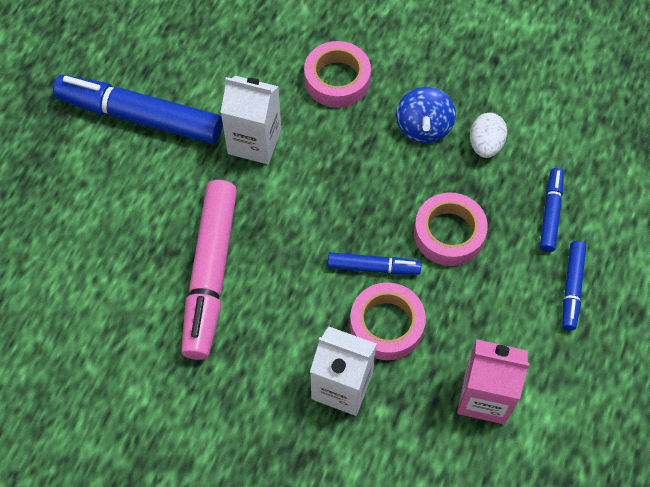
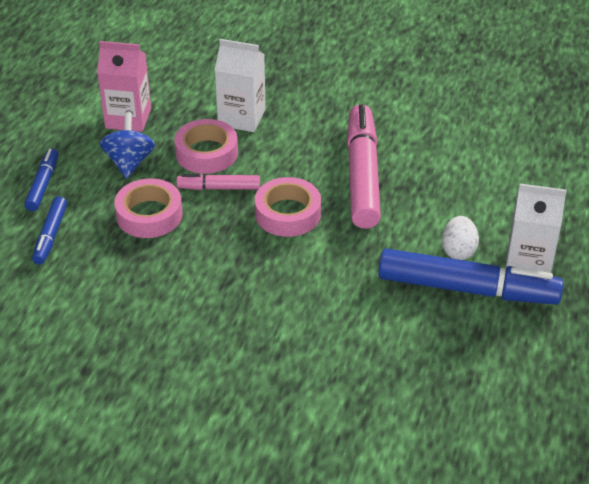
camera: 175 degrees right, 20 degrees down
white carton [220,76,281,164] -> white carton moved to [505,184,567,273]
pink tape [304,41,371,108] -> pink tape moved to [255,177,321,237]
blue marker [328,252,421,275] -> pink marker [177,174,260,190]
blue spinning top [396,87,456,143] -> blue spinning top moved to [100,112,155,179]
white egg [470,113,507,158] -> white egg moved to [442,216,479,260]

